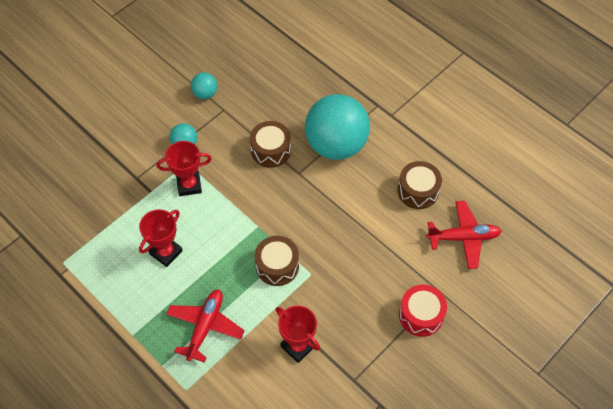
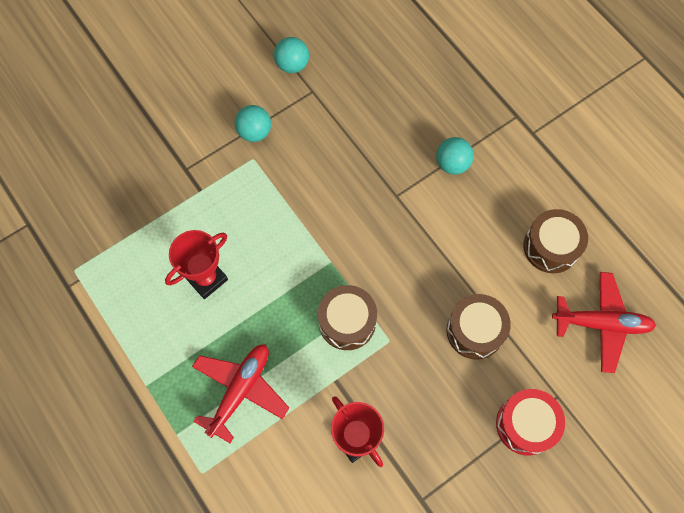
camera: 10 degrees right, 10 degrees up
red trophy [157,141,212,196] -> none
brown drum [250,121,291,168] -> brown drum moved to [446,294,511,360]
turquoise ball [305,94,370,160] -> turquoise ball [436,137,474,175], size x0.43

